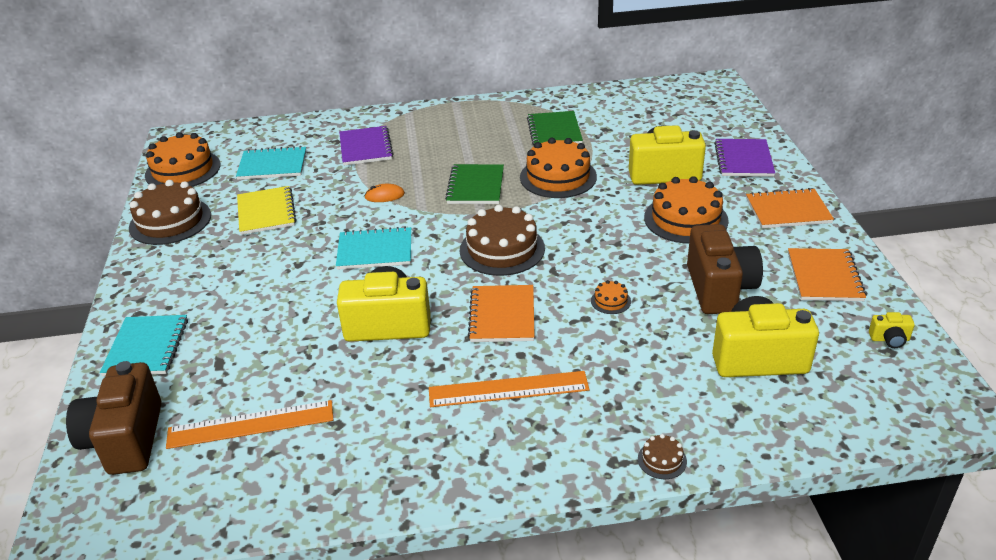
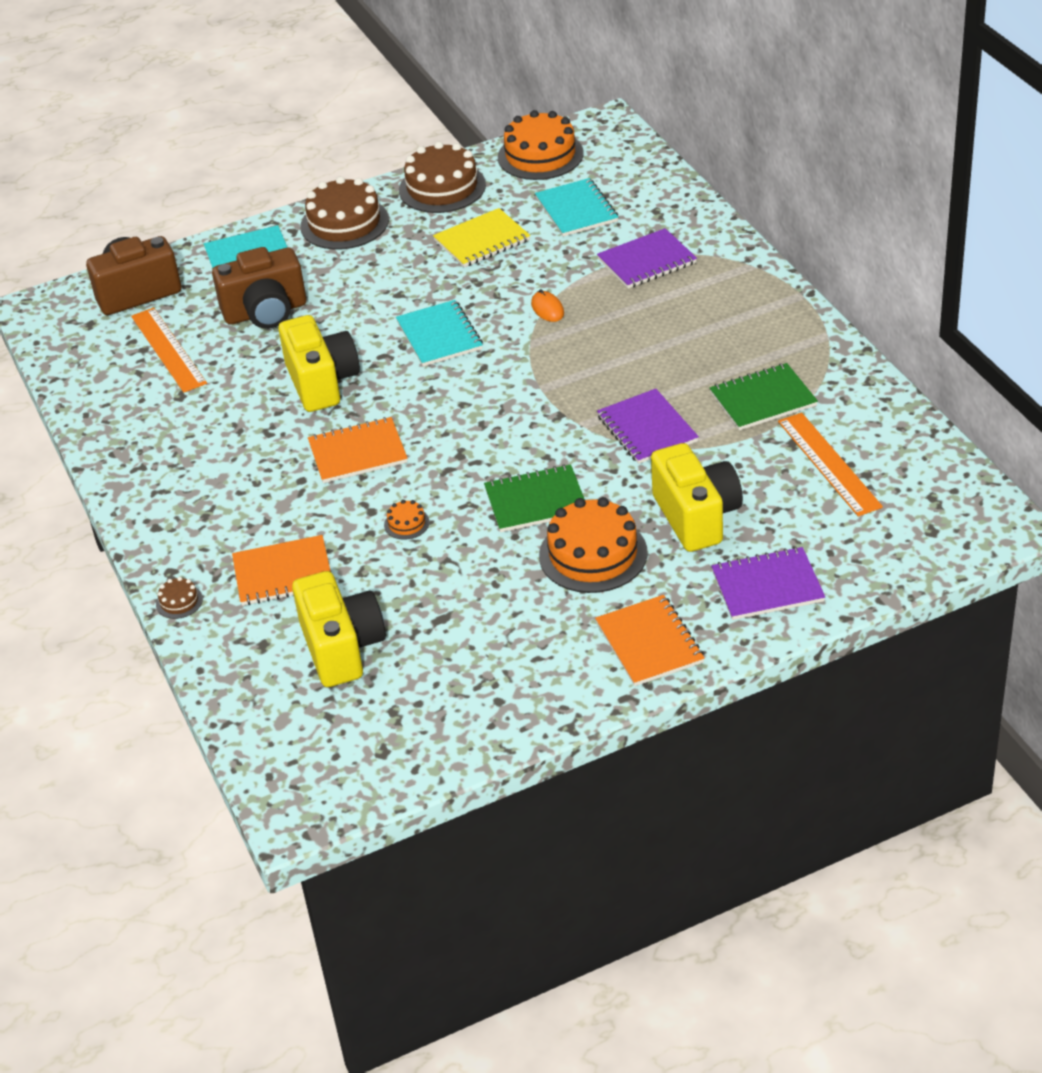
camera: 75 degrees right, 5 degrees up
orange ruler [429,371,590,407] -> orange ruler moved to [778,412,883,517]
green notebook [445,164,504,204] -> green notebook moved to [484,464,585,532]
brown cake [460,205,545,276] -> brown cake moved to [301,176,389,249]
orange cake [520,138,597,198] -> purple notebook [597,389,699,464]
brown camera [687,224,763,314] -> brown camera moved to [212,247,307,329]
orange notebook [788,248,867,301] -> orange notebook moved to [232,535,331,606]
yellow camera [869,312,915,348] -> none

